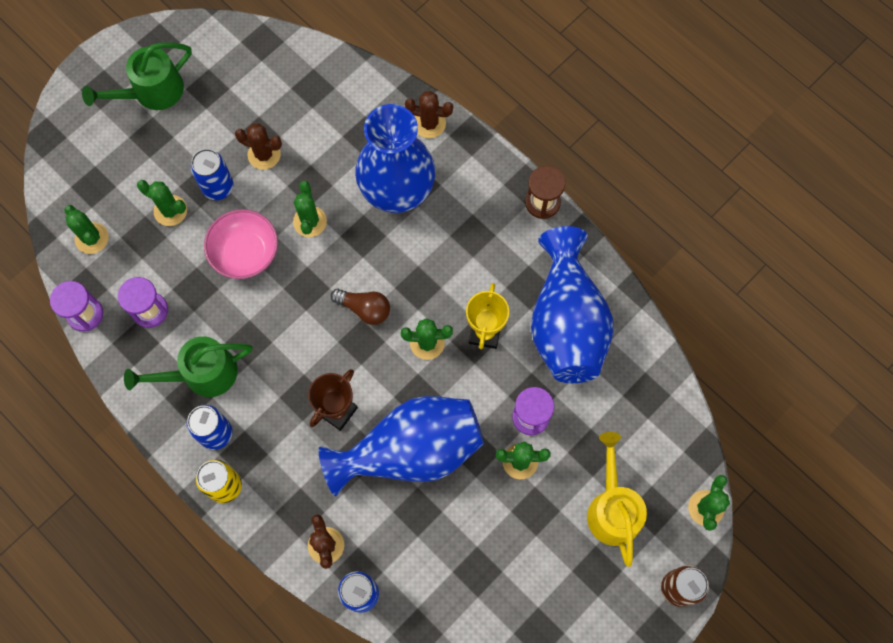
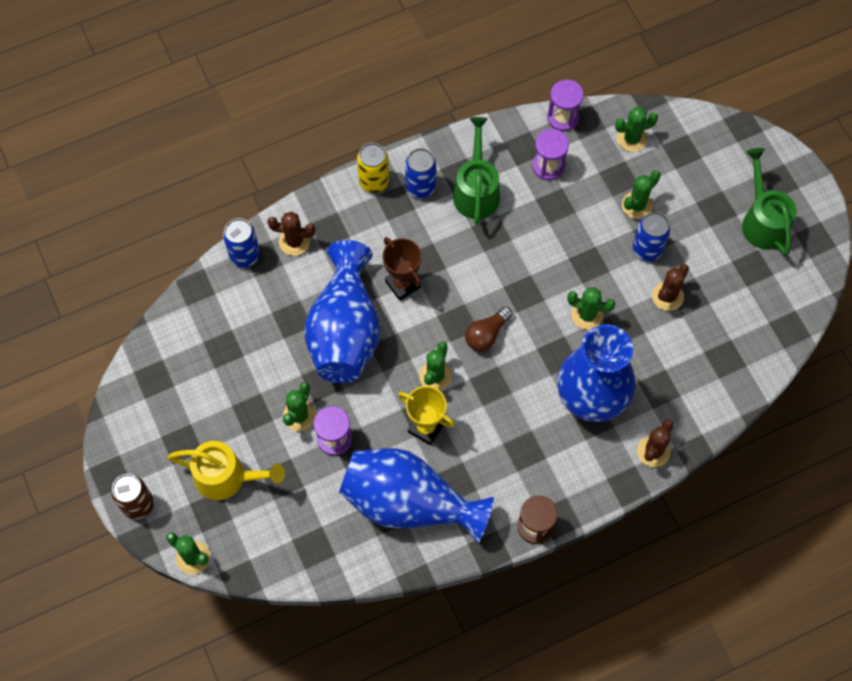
camera: 110 degrees right, 5 degrees down
pink bowl [204,209,278,279] -> none

